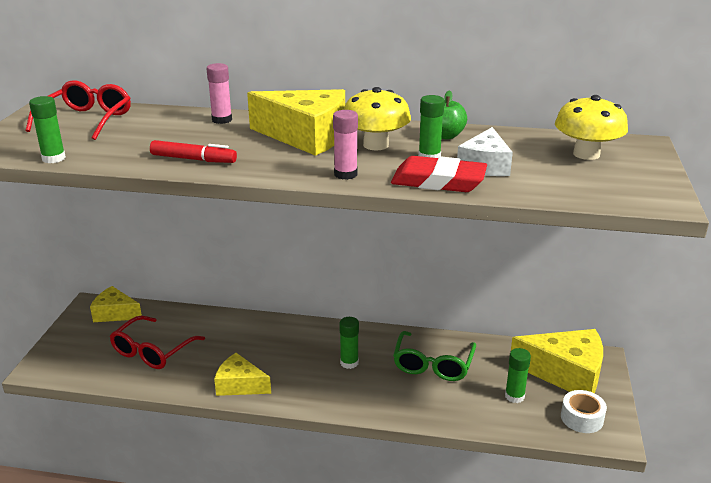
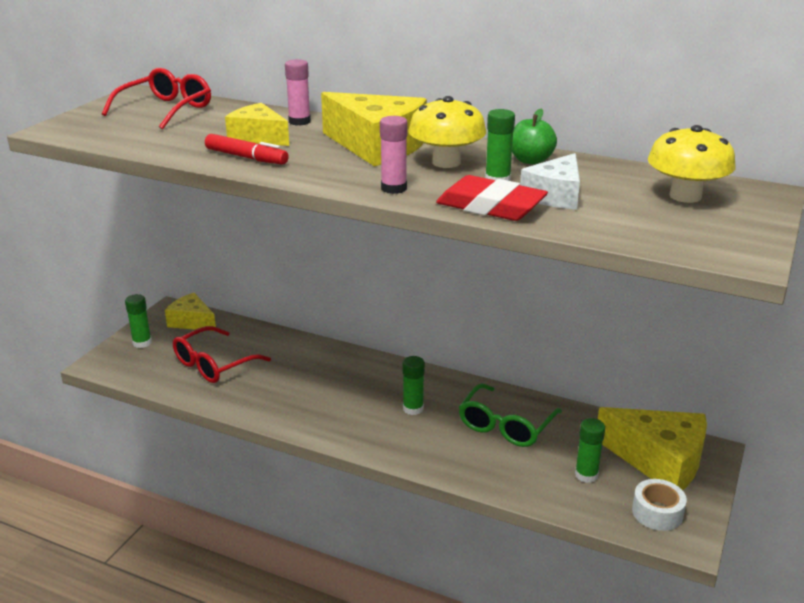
camera: 15 degrees right, 0 degrees up
green glue stick [29,96,66,163] -> green glue stick moved to [125,294,152,348]
yellow cheese [214,353,271,396] -> yellow cheese moved to [225,103,289,146]

